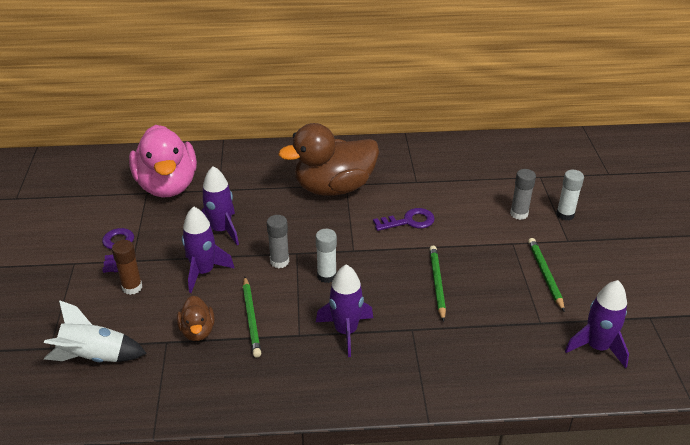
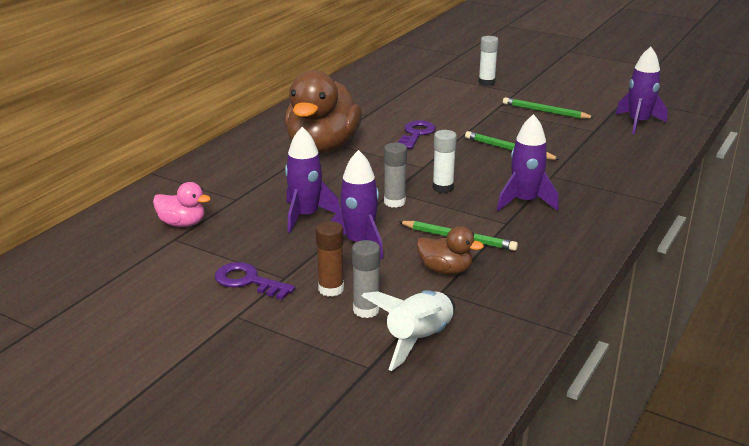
camera: 55 degrees left, 10 degrees down
pink duck [129,125,197,198] -> pink duck [153,182,211,227], size x0.46
grey glue stick [510,169,536,220] -> grey glue stick moved to [352,240,380,318]

